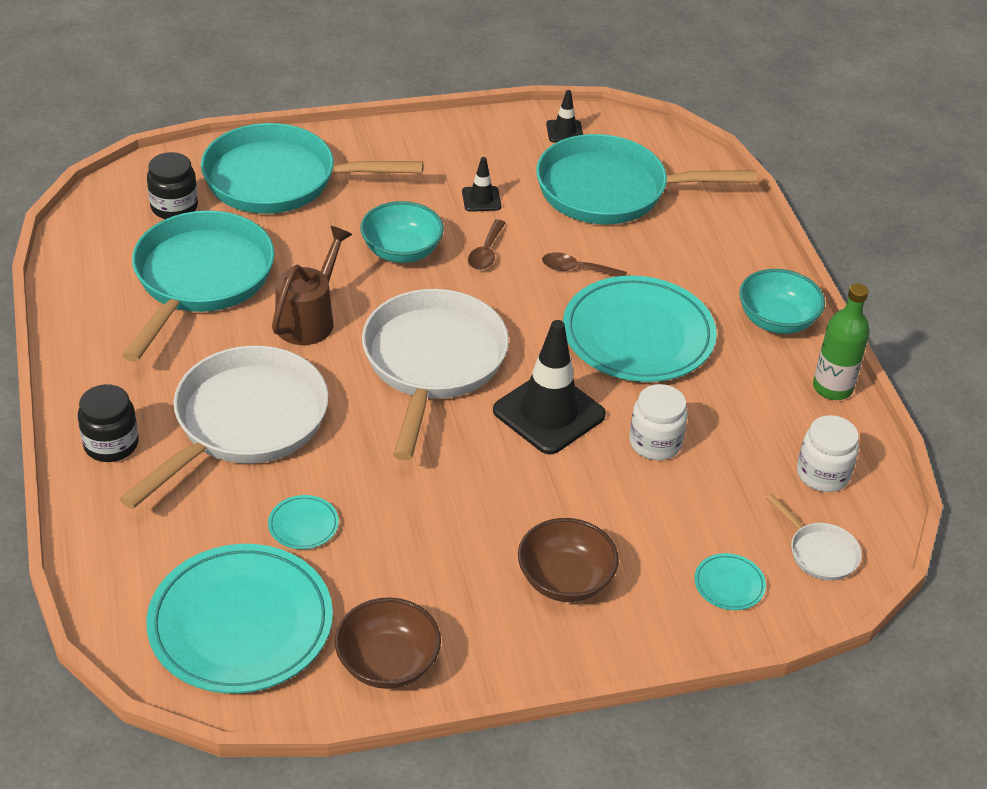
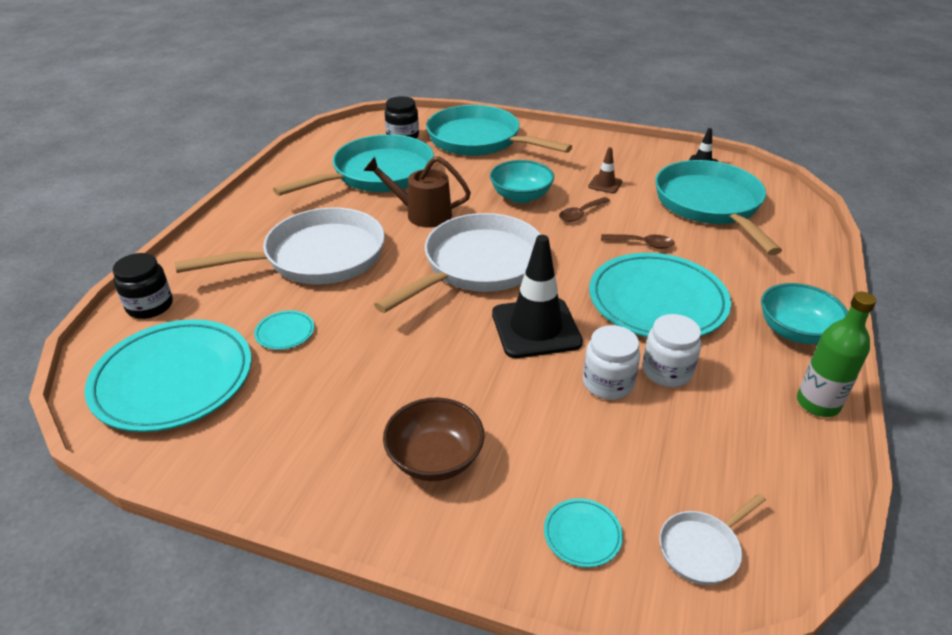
camera: 35 degrees right, 5 degrees down
black jar [78,384,139,462] -> black jar moved to [112,253,173,319]
brown watering can [272,226,352,345] -> brown watering can turned 135 degrees counterclockwise [363,156,471,228]
brown bowl [335,597,441,689] -> none
black traffic cone [462,157,501,212] -> brown traffic cone [588,147,622,194]
turquoise pan [536,134,757,224] -> turquoise pan turned 45 degrees clockwise [655,160,782,255]
brown spoon [542,252,627,277] -> brown spoon turned 150 degrees clockwise [601,234,675,249]
white pan [766,494,862,581] -> white pan turned 60 degrees clockwise [659,493,766,585]
white jar [797,415,859,492] -> white jar moved to [642,314,701,387]

